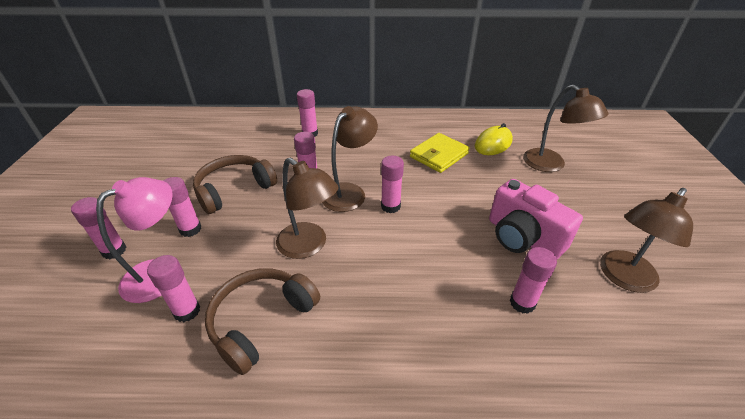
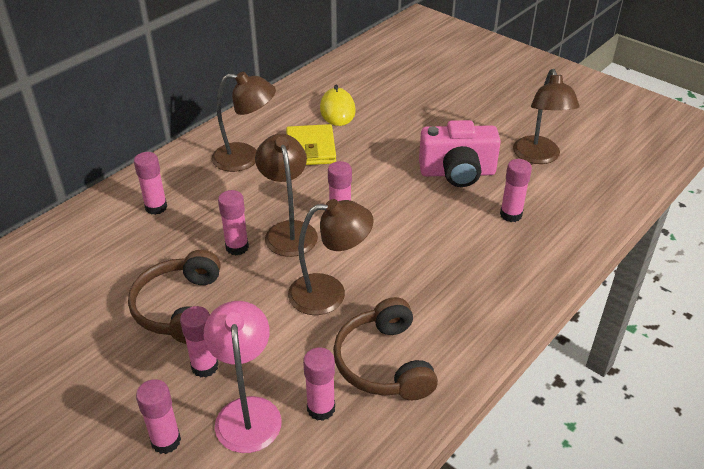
camera: 50 degrees left, 0 degrees up
brown lamp [523,85,609,172] -> brown lamp moved to [212,72,276,172]

